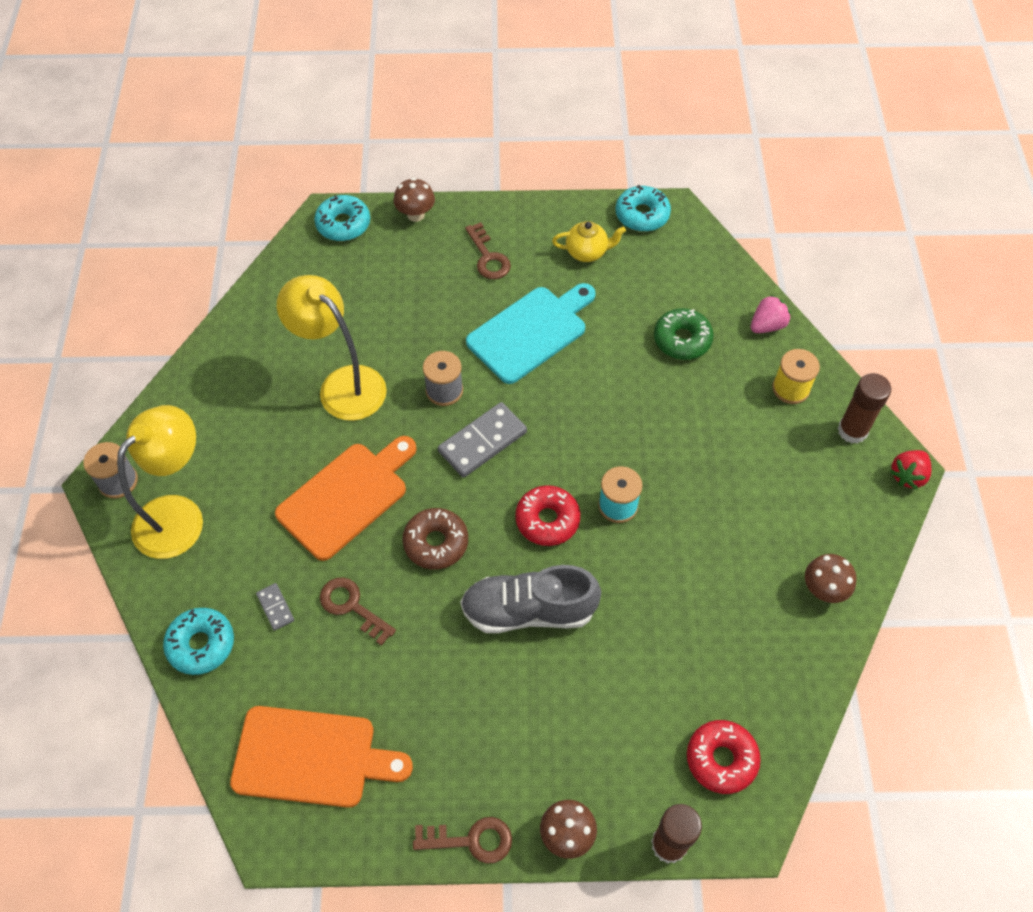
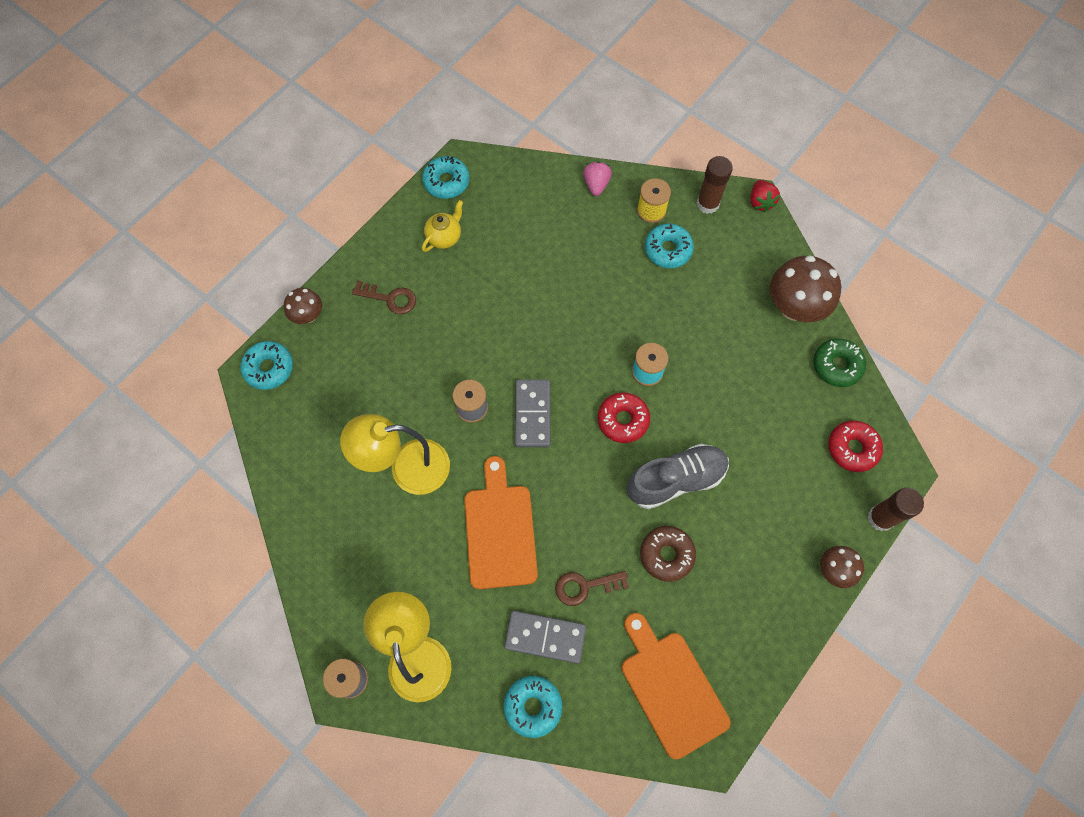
camera: 50 degrees left, 10 degrees up
orange cutting board [230,706,413,808] -> orange cutting board turned 75 degrees counterclockwise [621,613,730,759]
grey domino [256,583,294,631] -> grey domino [504,611,586,664], size x2.00
brown donut [402,508,468,569] -> brown donut moved to [640,526,696,582]
brown key [413,817,512,864] -> none
grey shoe [461,565,601,633] -> grey shoe turned 150 degrees counterclockwise [627,444,729,509]
turquoise cutting board [466,283,596,384] -> none
green donut [654,308,714,360] -> green donut moved to [814,338,866,387]
brown mushroom [805,554,856,603] -> brown mushroom [770,255,841,322], size x1.81
none -> turquoise donut [645,224,694,268]

